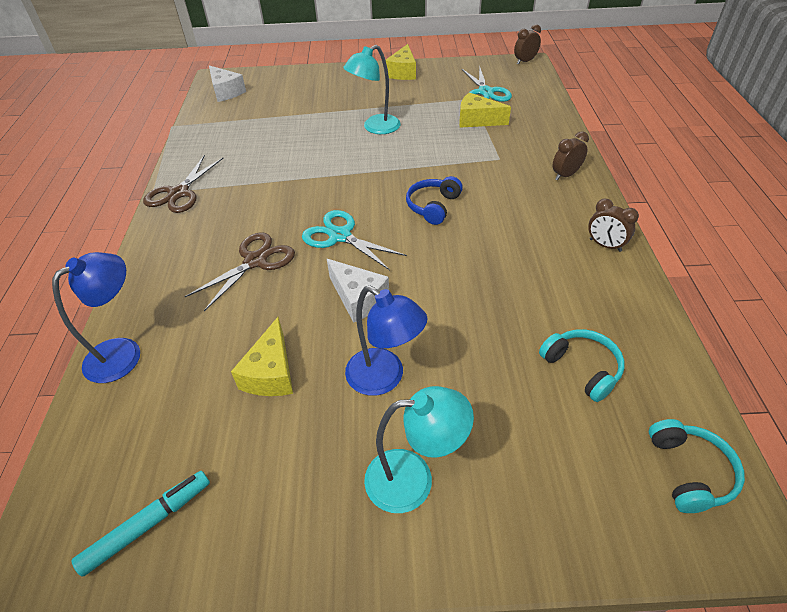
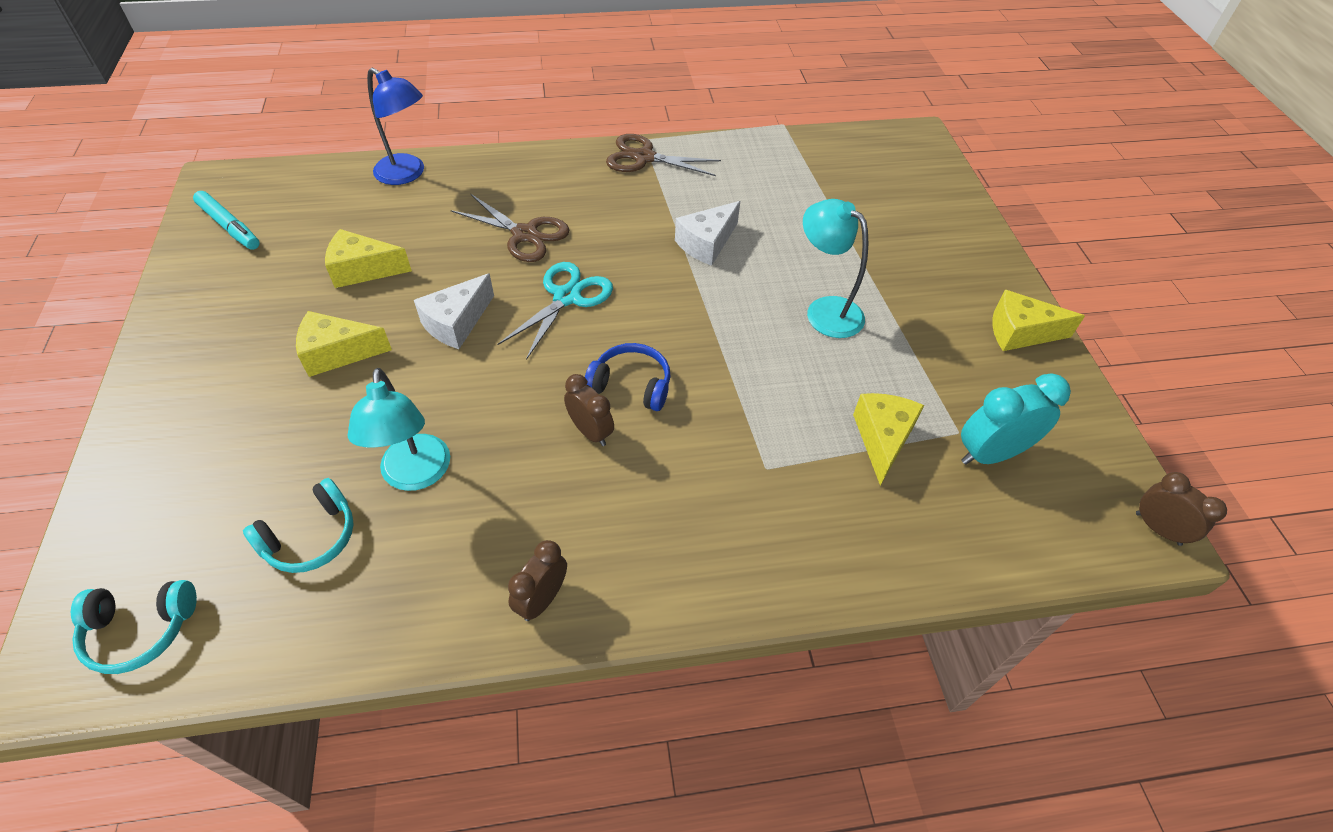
camera: 80 degrees right, 5 degrees up
white cheese [209,65,246,102] -> white cheese moved to [675,201,740,266]
blue lamp [345,286,428,396] -> yellow cheese [296,311,392,377]
turquoise lamp [364,386,474,513] -> turquoise lamp moved to [348,368,450,491]
turquoise scissors [462,66,512,102] -> turquoise clock [961,374,1071,465]
brown clock [553,131,589,180] -> brown clock moved to [564,374,614,446]

